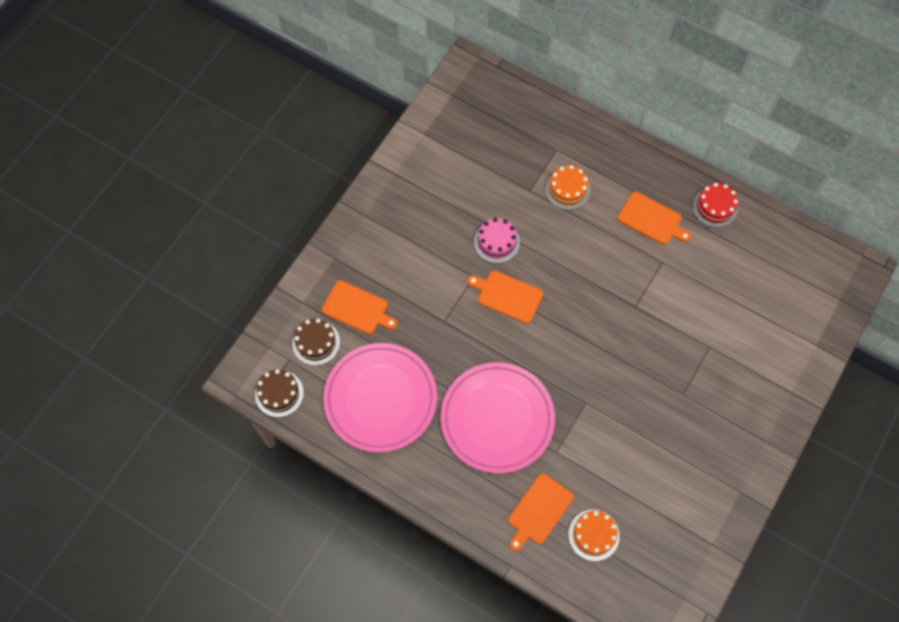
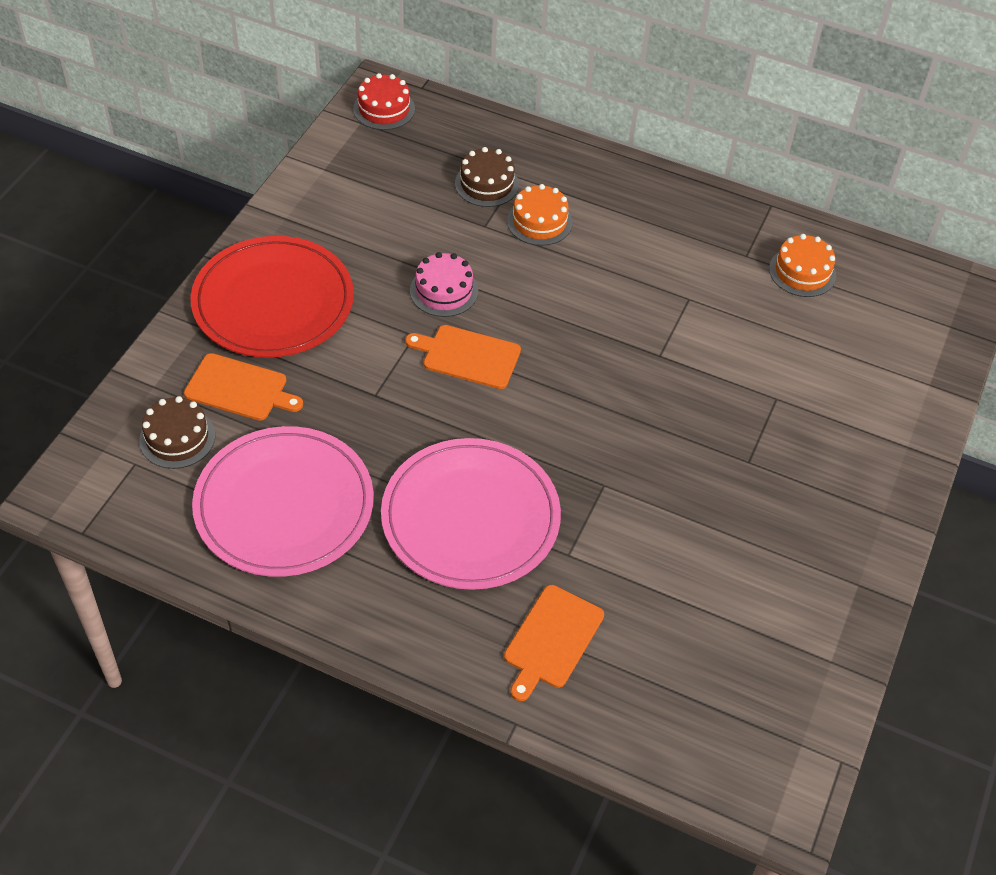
camera: 10 degrees left, 15 degrees down
brown cake [255,369,304,417] -> brown cake moved to [455,147,519,207]
orange cake [568,510,620,561] -> orange cake moved to [769,234,836,297]
orange cutting board [618,192,691,245] -> none
red cake [693,183,738,228] -> red cake moved to [353,73,415,130]
none -> red plate [191,236,354,358]

